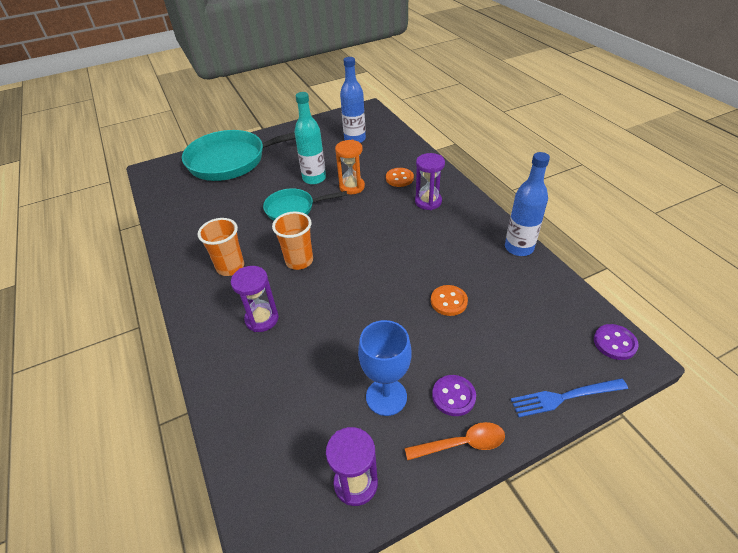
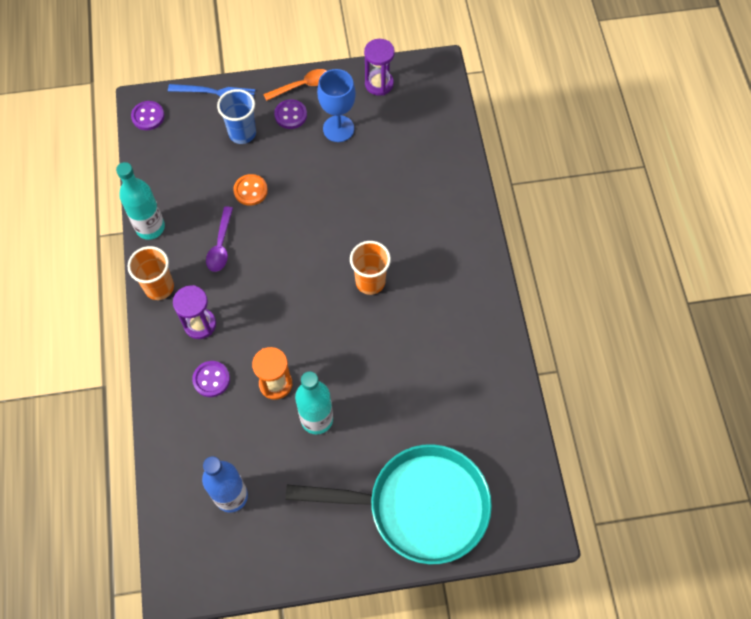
camera: 165 degrees left, 20 degrees up
orange cup [198,218,244,276] -> orange cup moved to [127,246,174,300]
purple hourglass [231,266,279,332] -> none
turquoise pan [263,188,347,221] -> none
orange button [386,168,414,187] -> purple button [192,361,230,397]
orange spoon [405,422,505,460] -> orange spoon turned 150 degrees clockwise [263,69,327,101]
blue bottle [505,152,550,256] -> turquoise bottle [116,162,165,240]
none -> purple spoon [206,206,233,272]
none -> blue cup [217,89,256,144]

